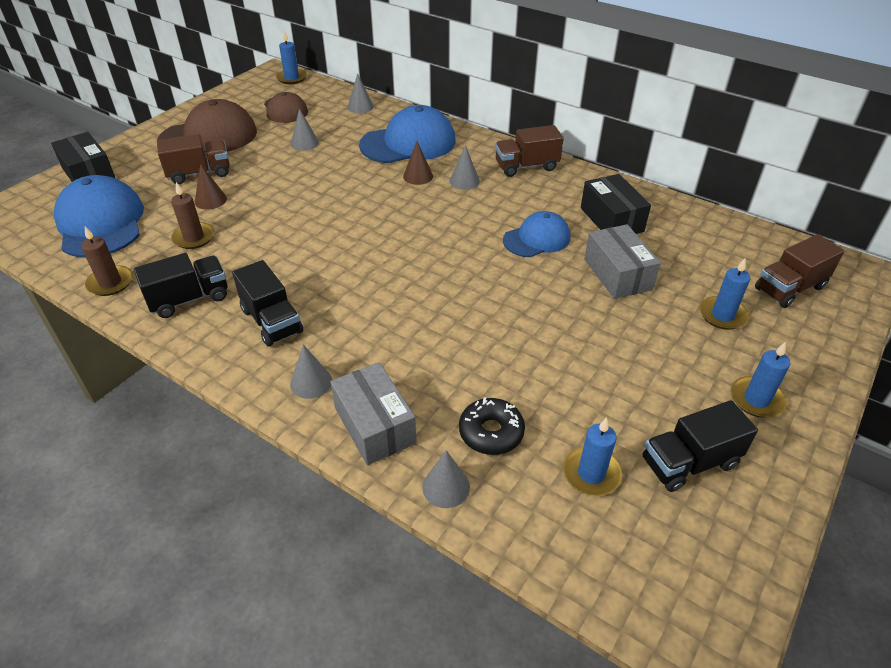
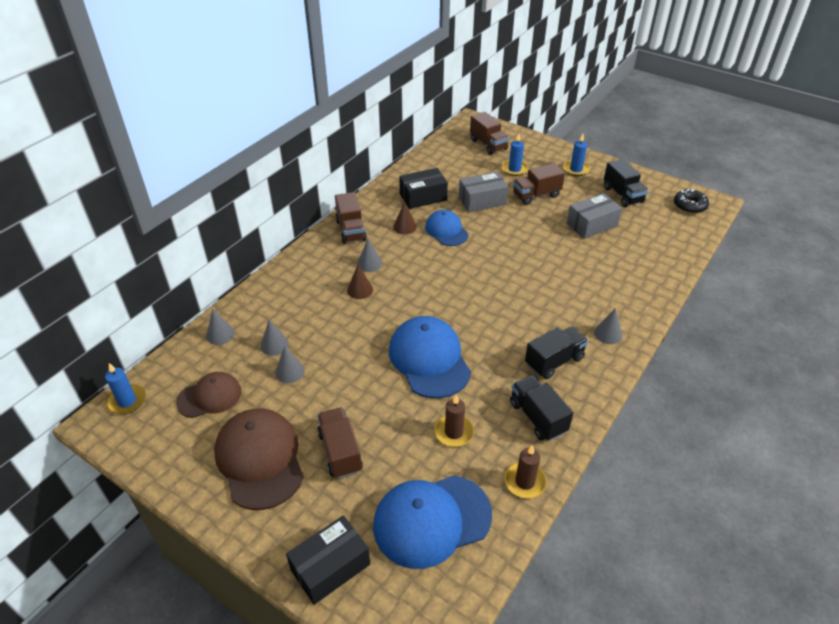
camera: 90 degrees left, 0 degrees up
brown cone [195,164,227,210] -> brown cone moved to [393,201,417,234]
grey box [330,362,417,465] -> grey box moved to [567,193,622,239]
blue cap [359,105,456,163] -> blue cap moved to [389,316,471,398]
grey cone [422,450,470,508] -> grey cone moved to [260,319,289,356]
black donut [459,397,525,455] -> black donut moved to [674,189,709,214]
blue candle [563,417,622,496] -> none
none -> brown truck [513,163,565,205]

